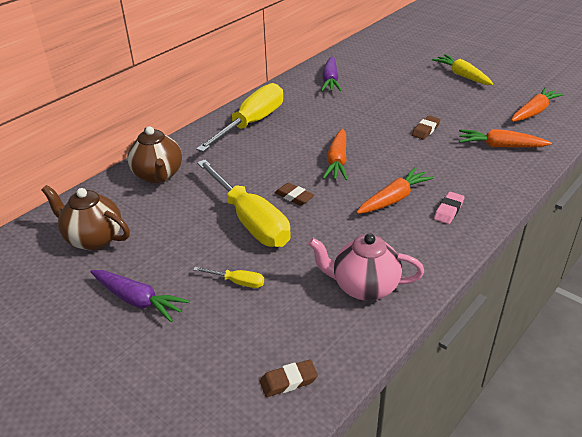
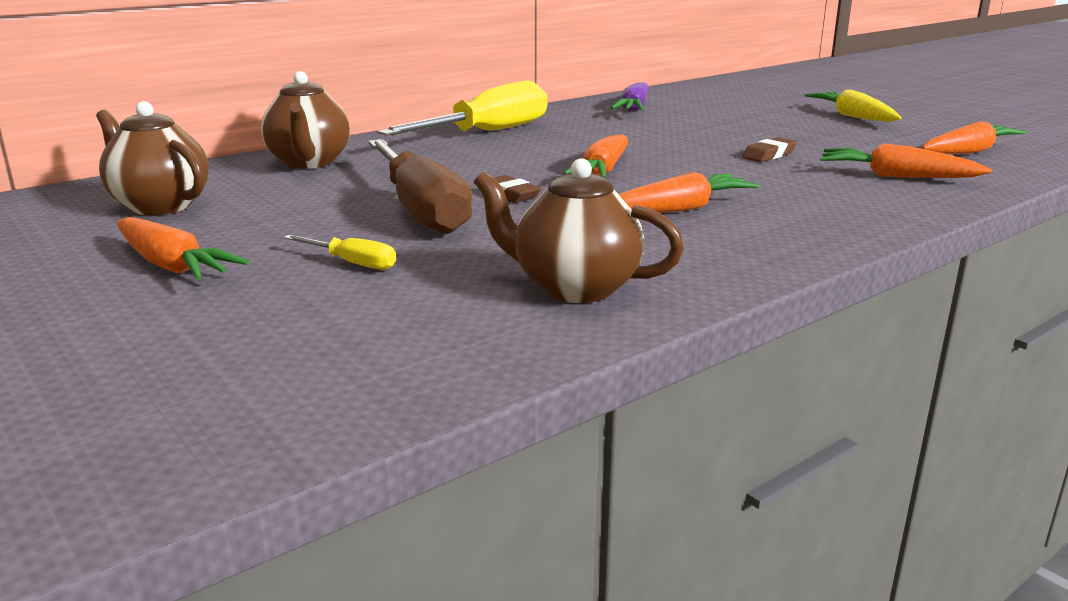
camera: 10 degrees right, 15 degrees down
purple carrot [90,270,190,322] -> orange carrot [117,217,249,280]
yellow screwdriver [197,159,291,247] -> brown screwdriver [368,139,472,234]
brown eraser [260,359,318,397] -> none
pink teapot [308,233,424,301] -> brown teapot [474,159,684,303]
pink eraser [434,192,465,224] -> none

